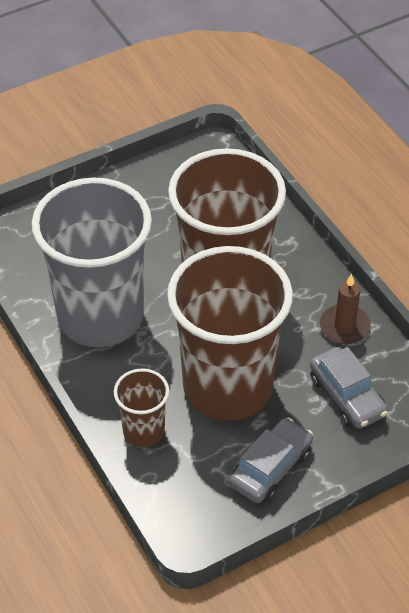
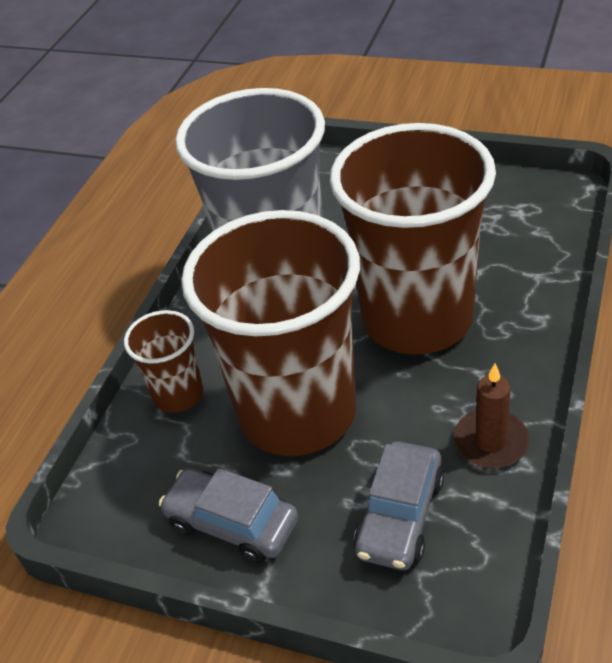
camera: 55 degrees right, 5 degrees down
grey car [229,417,313,503] -> grey car turned 150 degrees counterclockwise [159,468,298,563]

